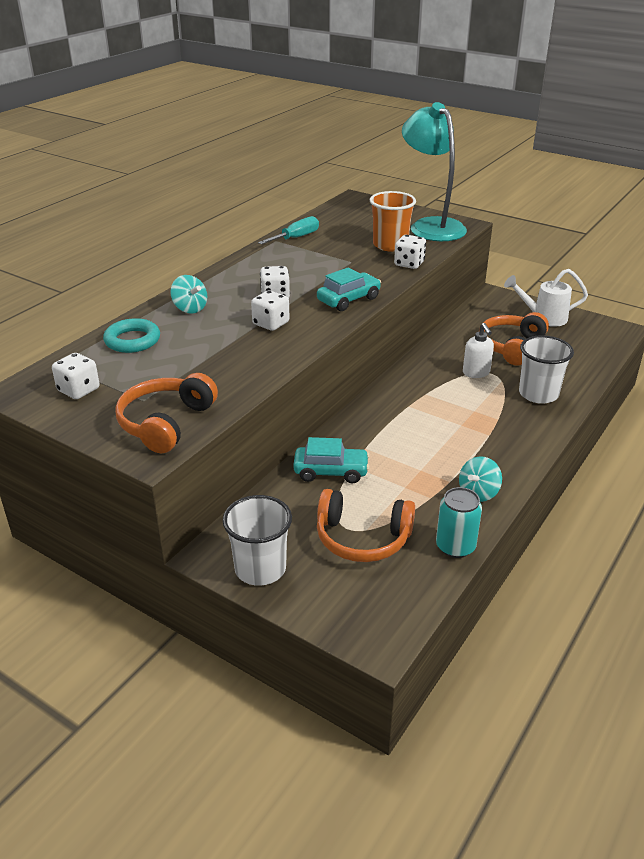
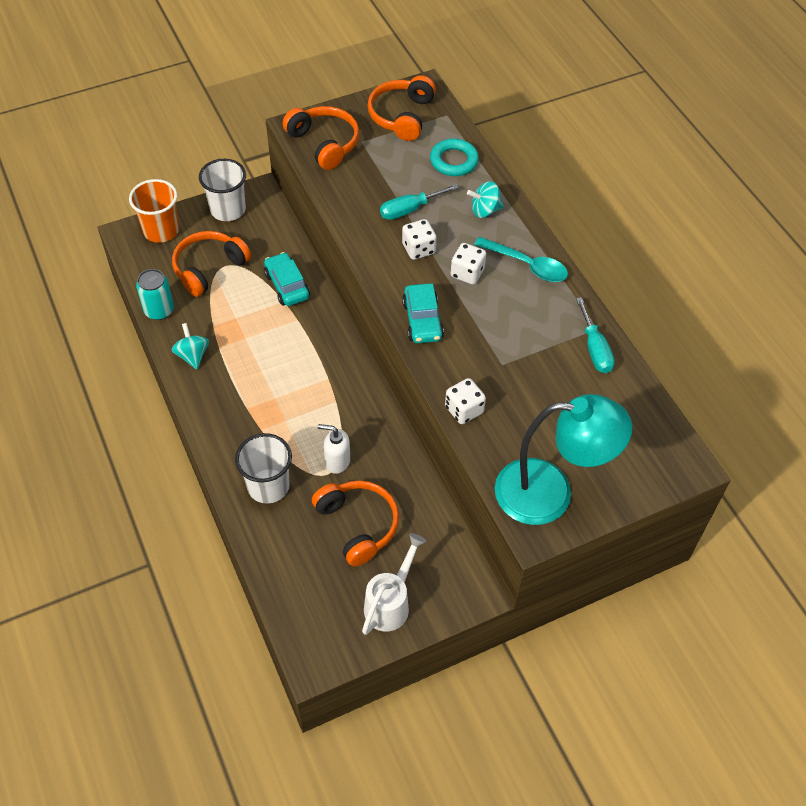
camera: 120 degrees right, 20 degrees up
white dice [52,353,100,399] -> orange headphones [367,75,436,141]
turquoise car [293,437,370,483] -> turquoise car turned 120 degrees clockwise [264,252,310,306]
orange cup [370,191,416,251] -> orange cup moved to [129,179,179,243]
none -> turquoise screwdriver [380,184,459,220]
none -> turquoise spoon [474,237,568,282]

